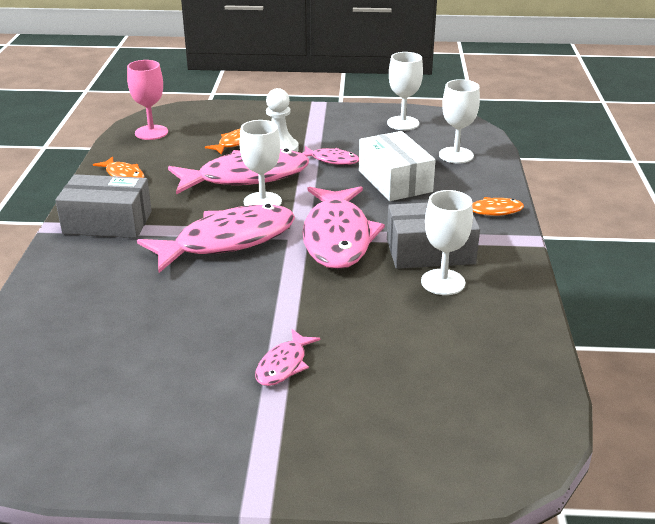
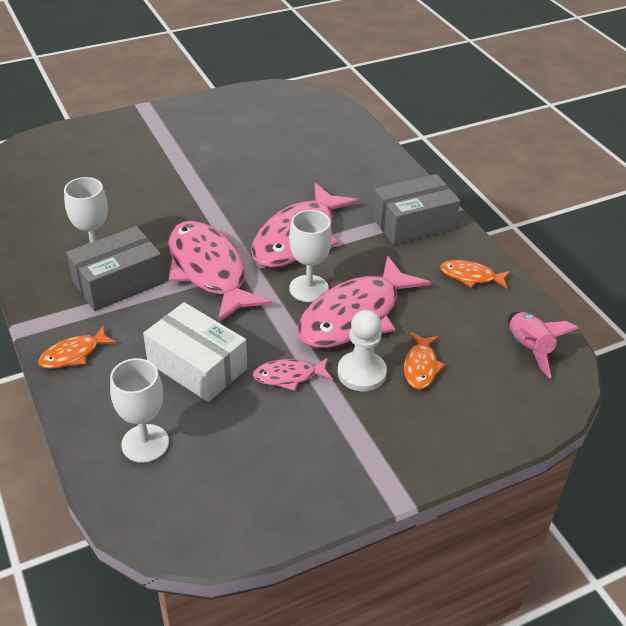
camera: 150 degrees right, 10 degrees up
pink goblet [127,60,168,140] -> pink rocket [508,312,579,378]
pink fish [255,329,320,386] -> none
white goblet [387,52,423,130] -> none

